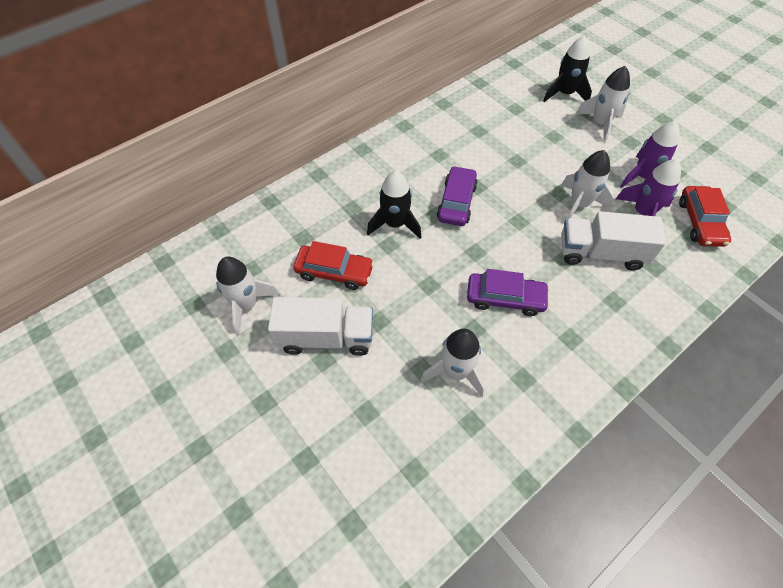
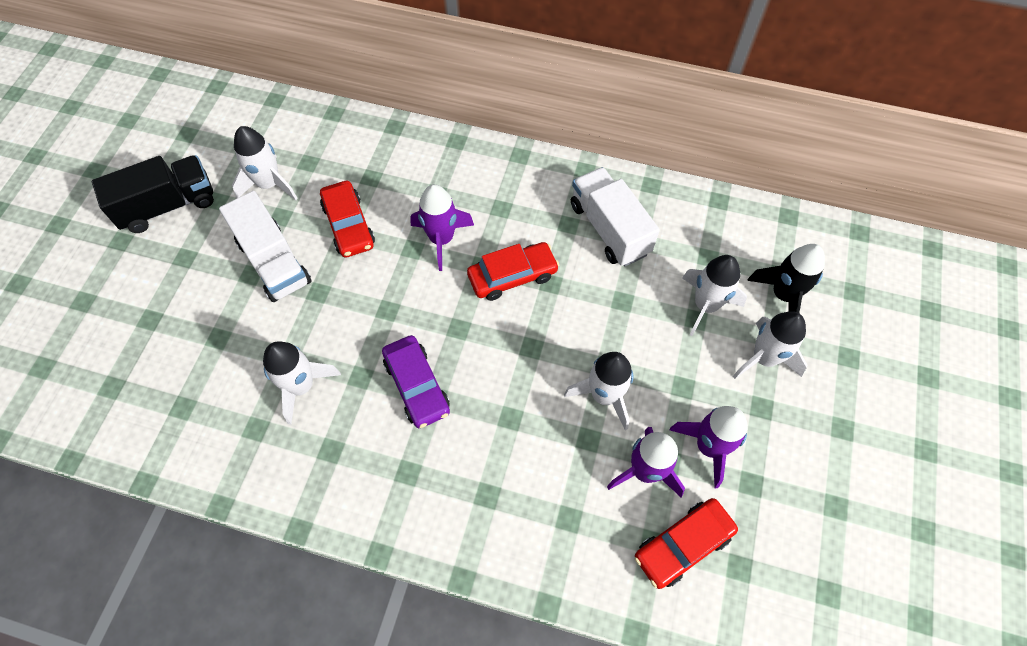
camera: 55 degrees right, 5 degrees up
black rocket [367,171,421,239] -> purple rocket [410,184,474,271]
purple car [437,166,478,226] -> red car [467,242,559,301]
white truck [561,211,666,271] -> white truck moved to [571,167,660,266]
none -> black truck [92,155,214,233]
none -> white rocket [682,255,747,336]

